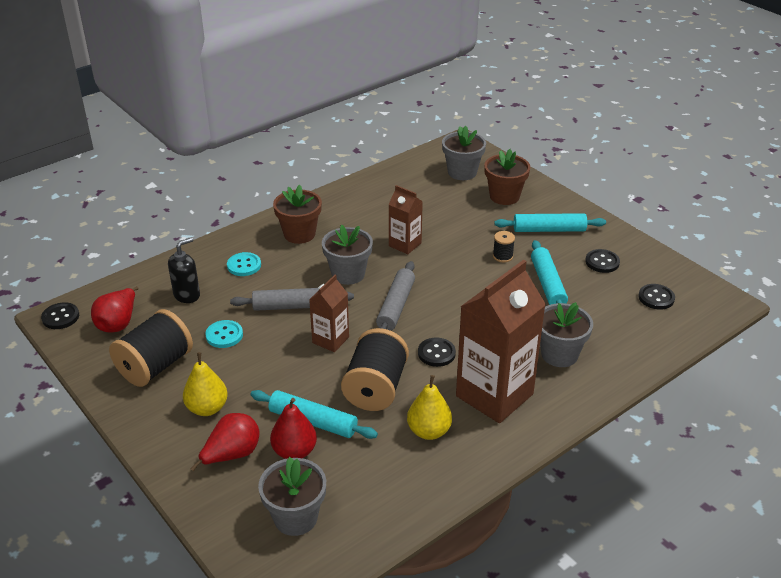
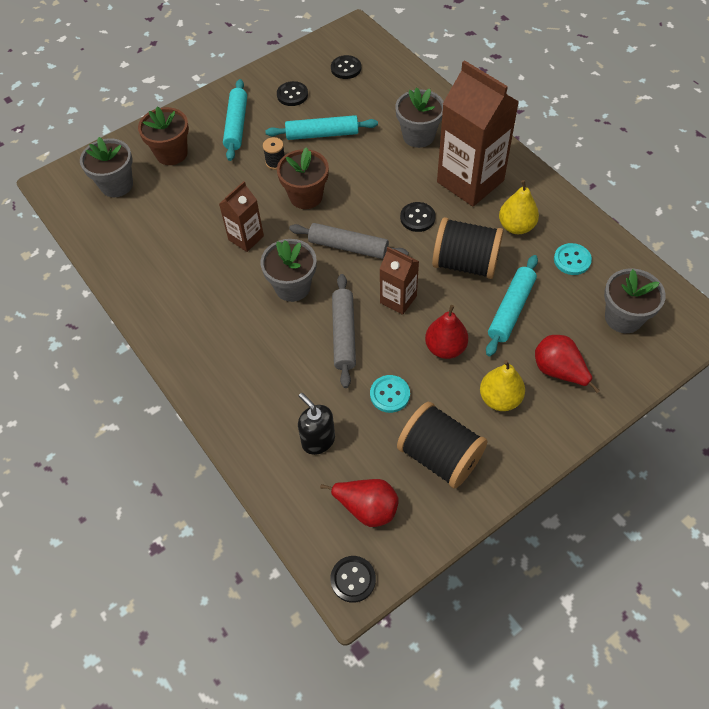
camera: 85 degrees left, 20 degrees up
turquoise button [227,252,261,276] -> turquoise button moved to [554,243,592,275]
red pear [270,398,317,459] -> red pear moved to [425,305,468,359]
brown flower pot [273,185,322,244] -> brown flower pot moved to [277,147,329,209]

